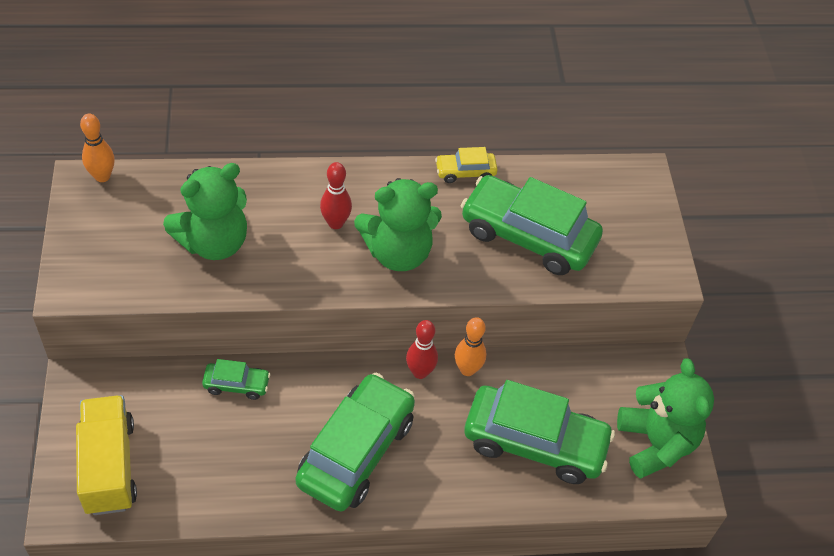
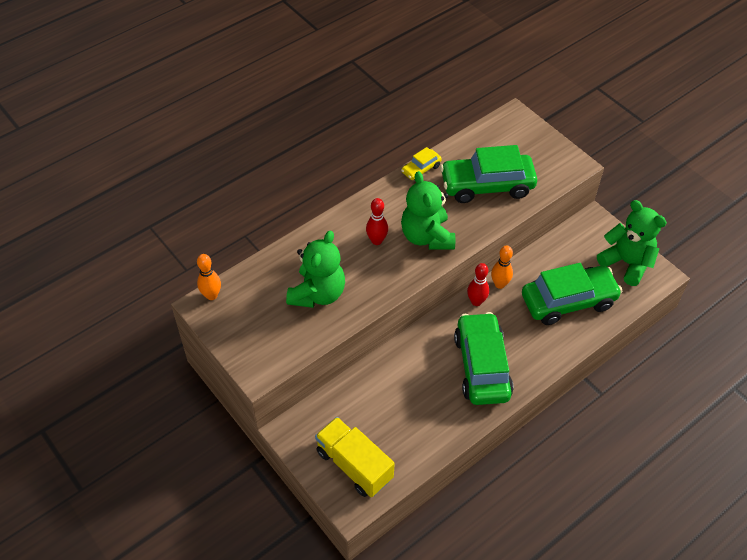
camera: 30 degrees left, 0 degrees up
green car [202,359,271,400] -> none
green teddy bear [354,178,442,271] -> green teddy bear turned 120 degrees clockwise [401,171,455,250]

